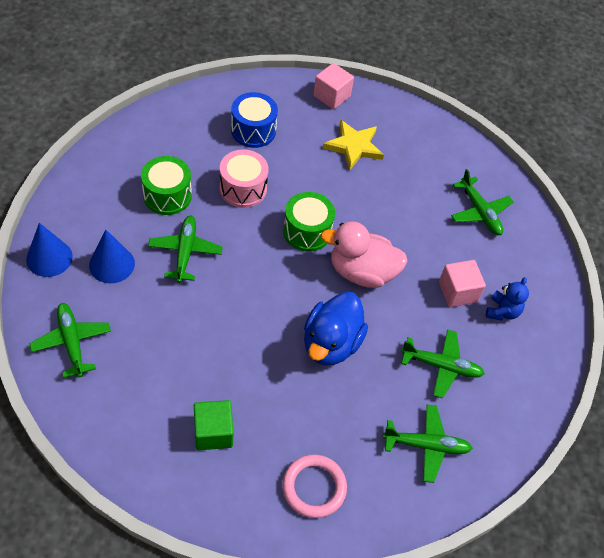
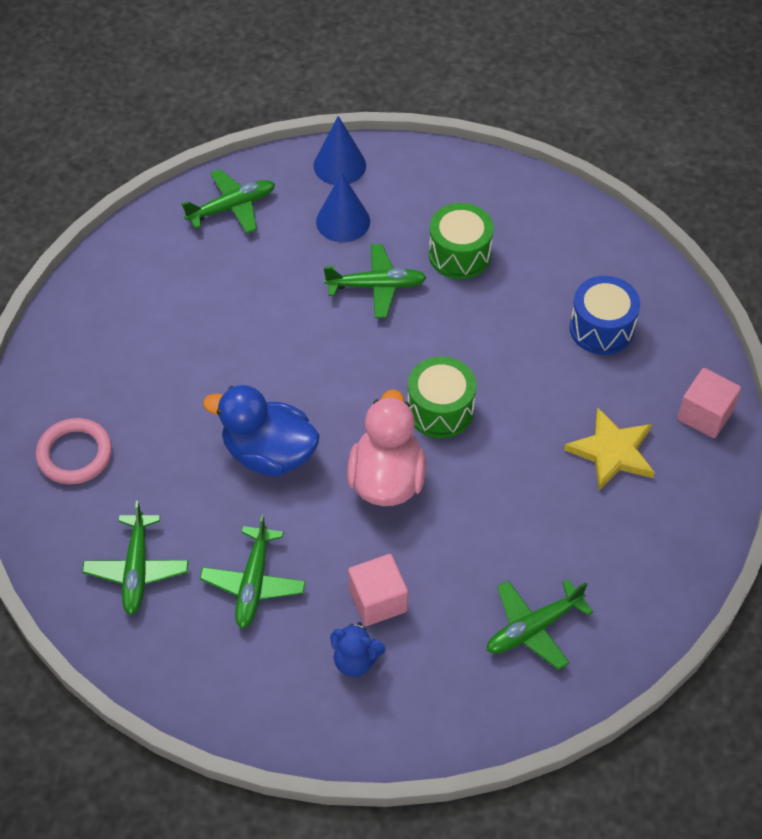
camera: 90 degrees right, 0 degrees up
green cube [194,400,234,450] -> none
pink drum [220,149,268,208] -> none

